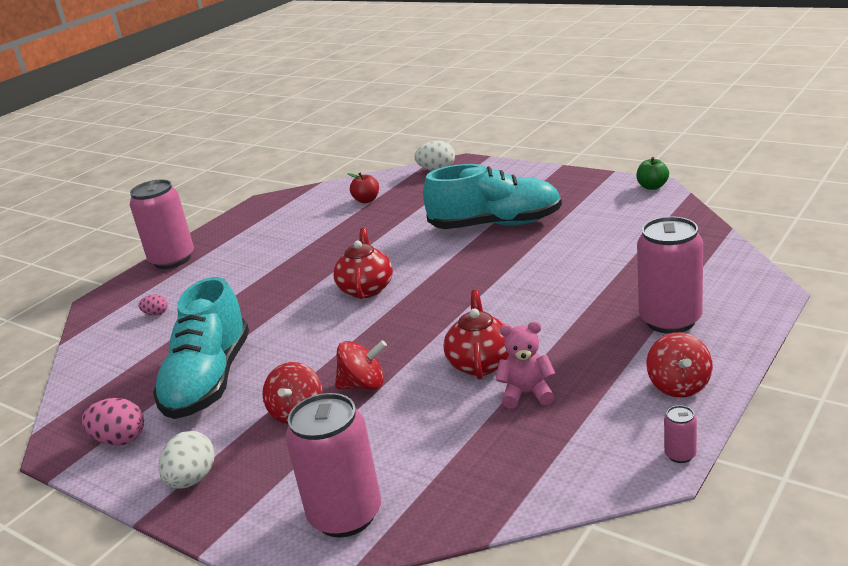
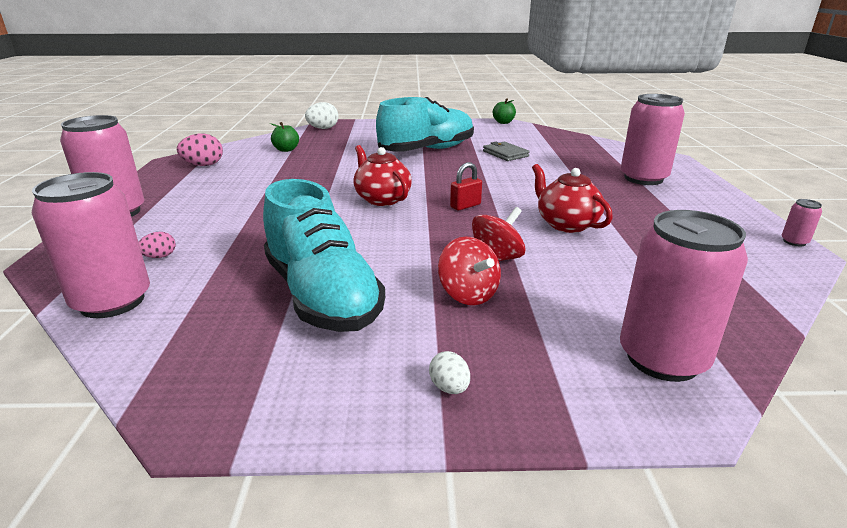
camera: 40 degrees left, 0 degrees up
pink egg [82,398,144,446] -> pink egg moved to [177,134,223,166]
white egg [159,431,215,489] -> white egg [429,351,470,394], size x0.57
red apple [348,172,379,203] -> green apple [270,122,299,152]
pink teddy bear [496,322,556,409] -> none
red spinning top [646,332,713,397] -> none
none -> pink can [32,172,150,318]
none -> red padlock [450,162,482,210]
none -> grey wallet [483,141,530,161]

